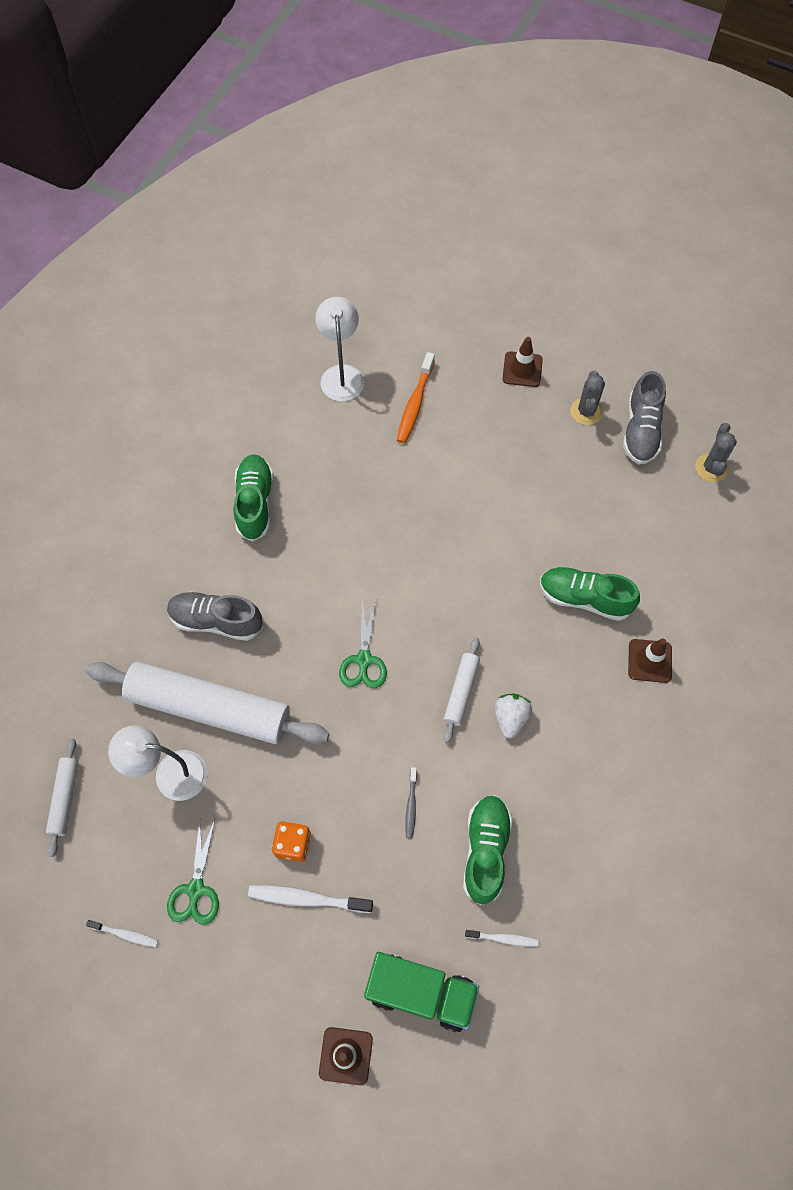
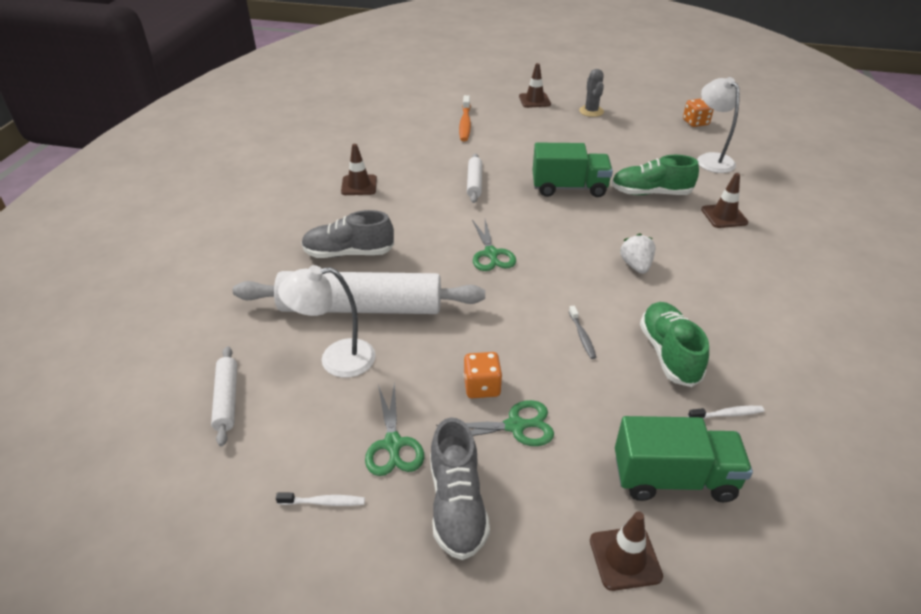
camera: 15 degrees left, 25 degrees down
green shoe [233,454,273,541] -> brown traffic cone [341,144,377,195]
white toothbrush [248,885,373,913] -> green scissors [436,400,554,446]
white lamp [315,297,364,401] -> white lamp moved to [697,77,740,173]
white rolling pin [444,638,480,743] -> white rolling pin moved to [467,153,482,203]
grey shoe [623,371,666,465] -> grey shoe moved to [430,417,490,560]
grey cactus [695,423,737,482] -> orange dice [683,98,714,127]
none -> green truck [533,143,613,197]

